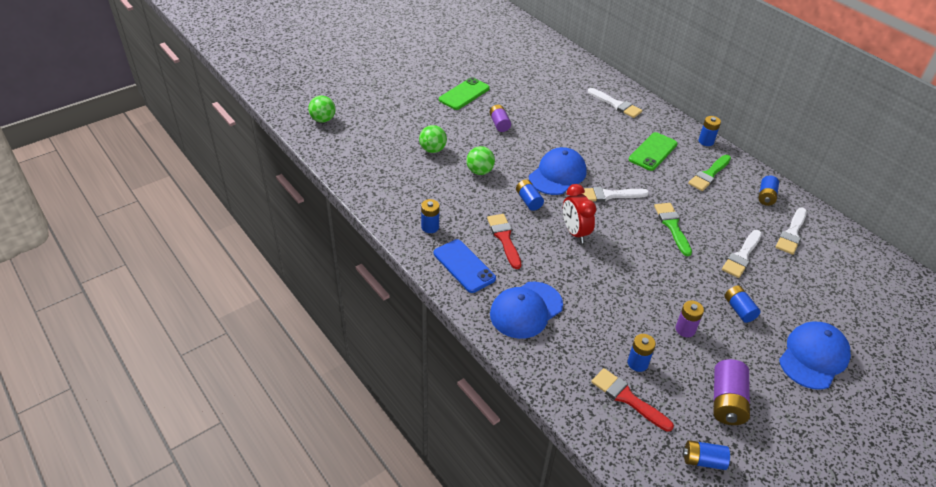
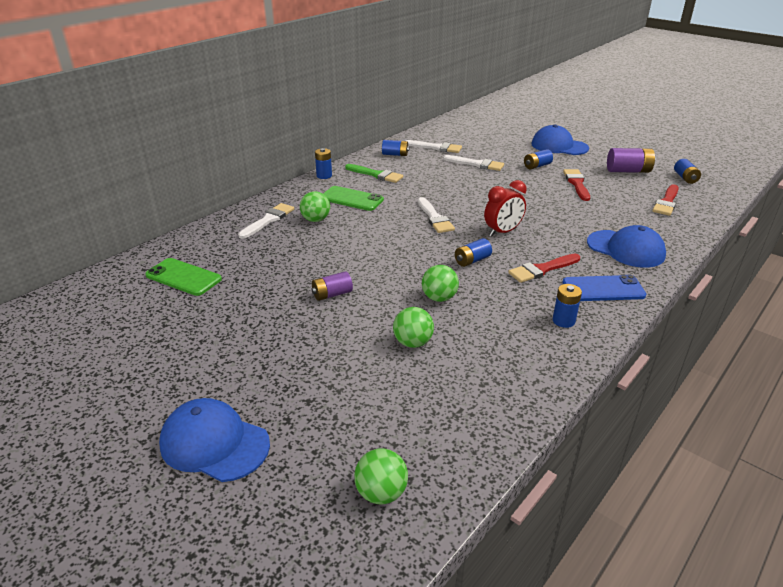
camera: 100 degrees left, 10 degrees down
blue phone [434,239,496,293] -> blue phone turned 45 degrees clockwise [563,275,646,301]
green phone [439,77,490,110] -> green phone moved to [145,258,222,296]
blue cap [529,147,587,195] -> blue cap moved to [159,398,270,482]
blue battery [628,334,656,372] -> none
green brush [654,203,692,256] -> none
purple battery [675,301,704,337] -> red brush [563,169,590,201]
none -> green ball [300,191,330,222]

